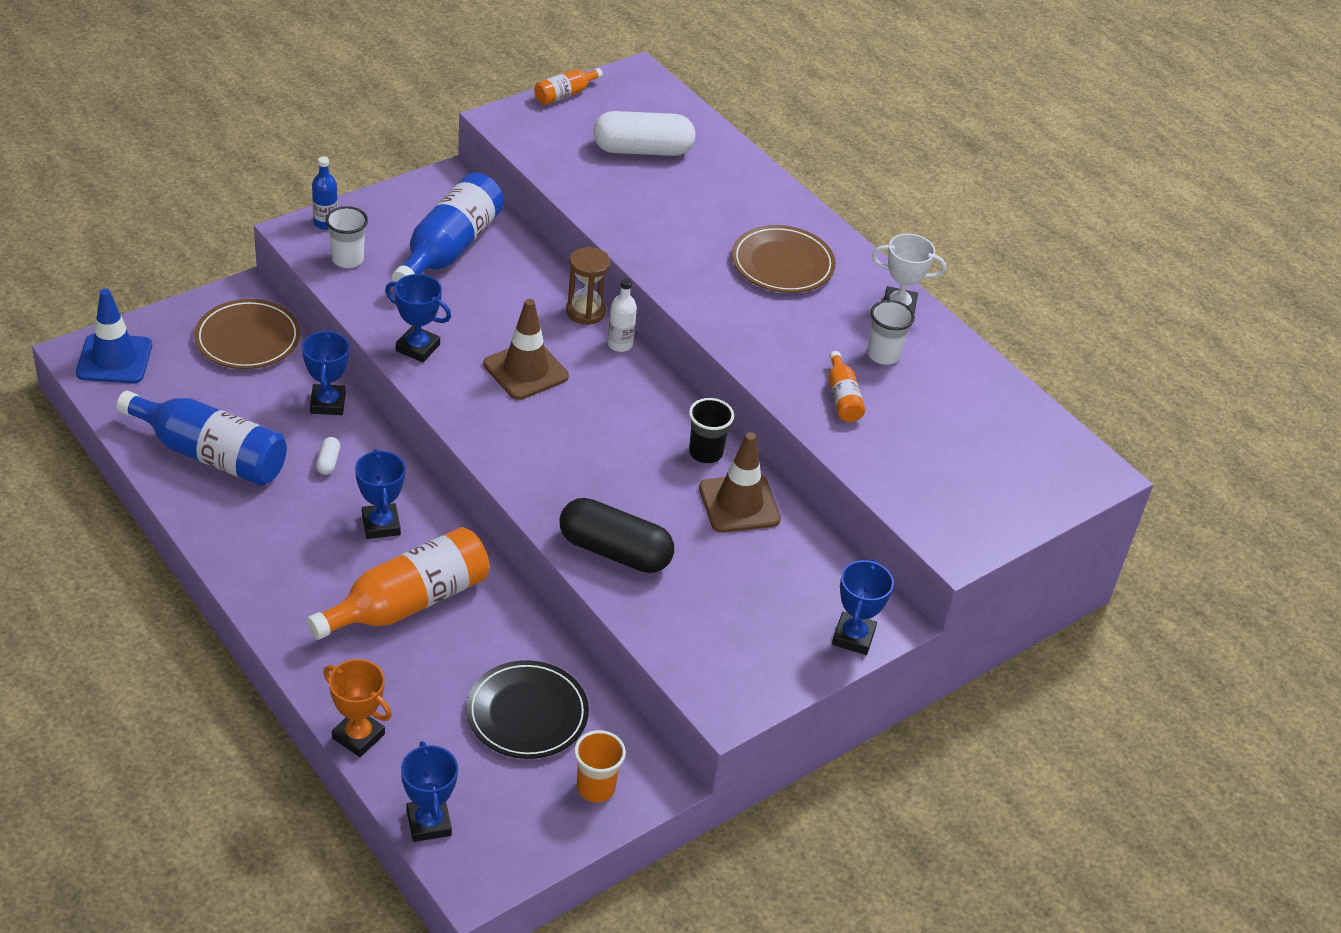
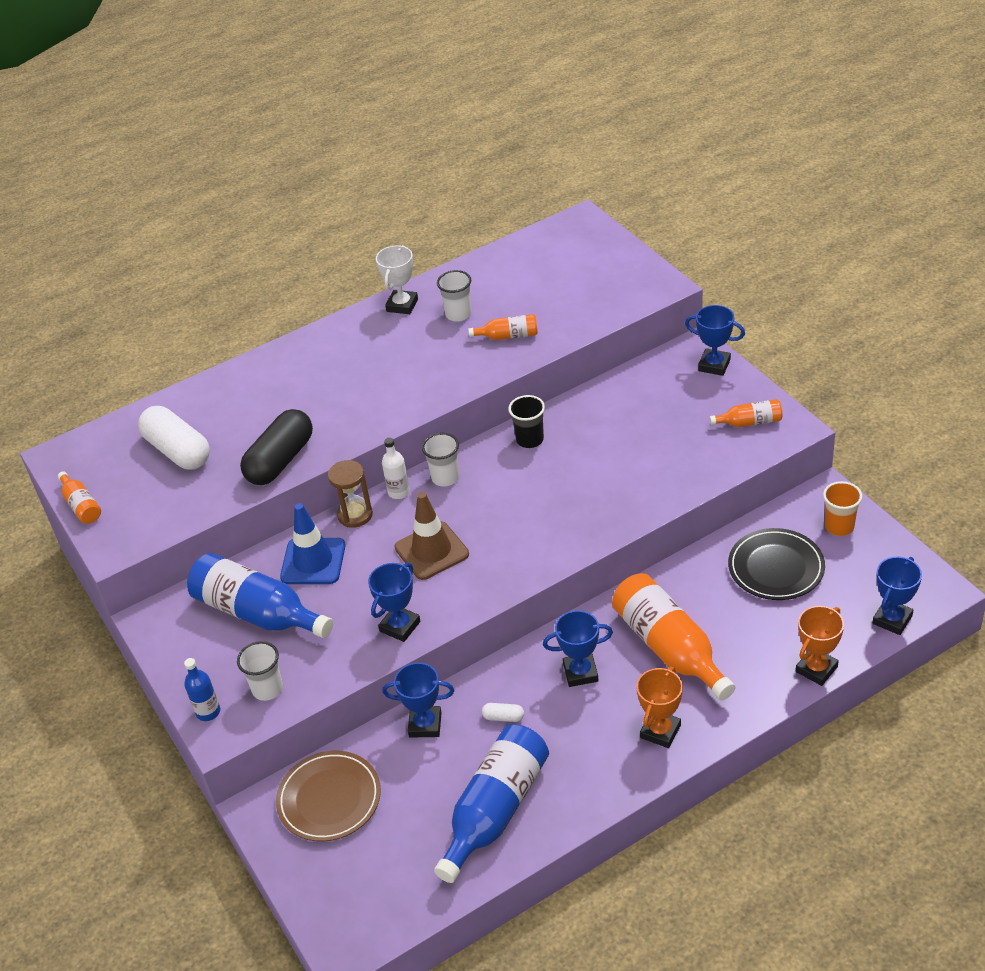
camera: 75 degrees left, 0 degrees up
blue traffic cone [76,289,152,384] -> blue traffic cone moved to [280,503,346,584]
blue trophy [401,741,458,842] -> blue trophy turned 45 degrees counterclockwise [873,557,922,635]
black capsule [560,498,674,573] -> black capsule moved to [240,409,313,485]
white capsule [593,111,695,156] -> white capsule turned 45 degrees counterclockwise [138,406,210,470]
brown traffic cone [699,432,781,533] -> none
brown plate [732,225,836,293] -> none
none -> white cup [422,433,459,487]
none -> orange trophy [636,667,683,748]
none -> orange bottle [709,399,782,427]

